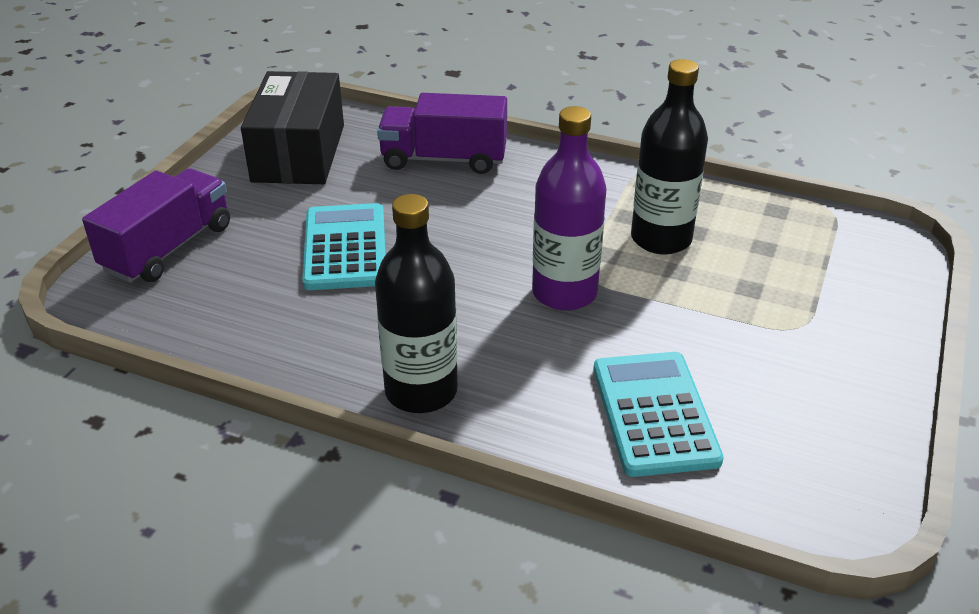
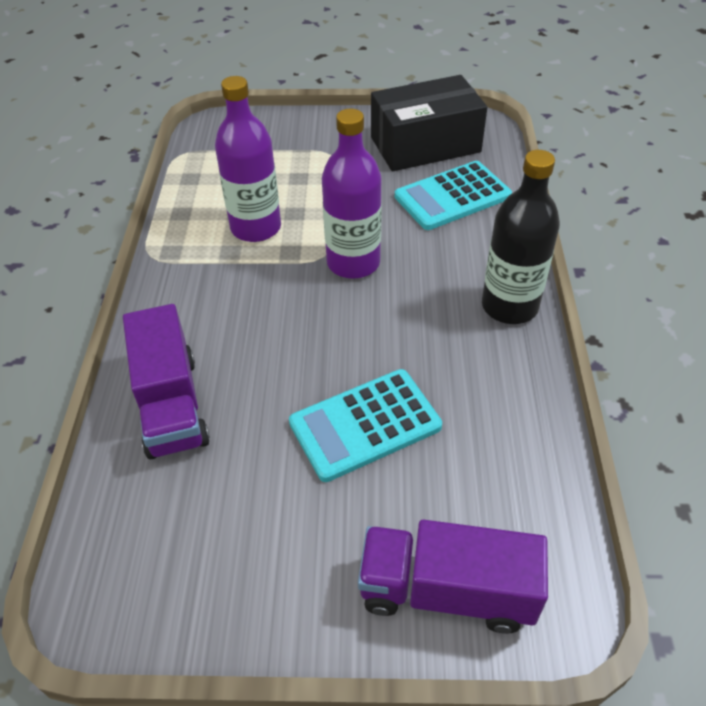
camera: 110 degrees left, 10 degrees up
black box [241,71,344,184] -> black box moved to [371,75,487,171]
black bottle [631,59,708,254] -> purple bottle [215,76,281,242]

